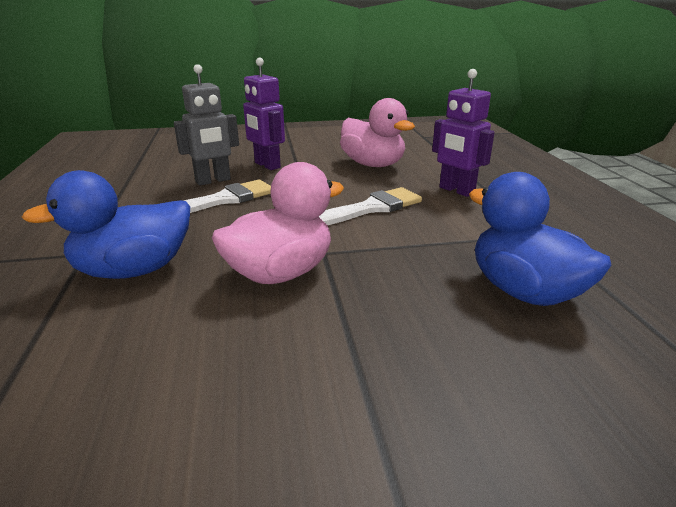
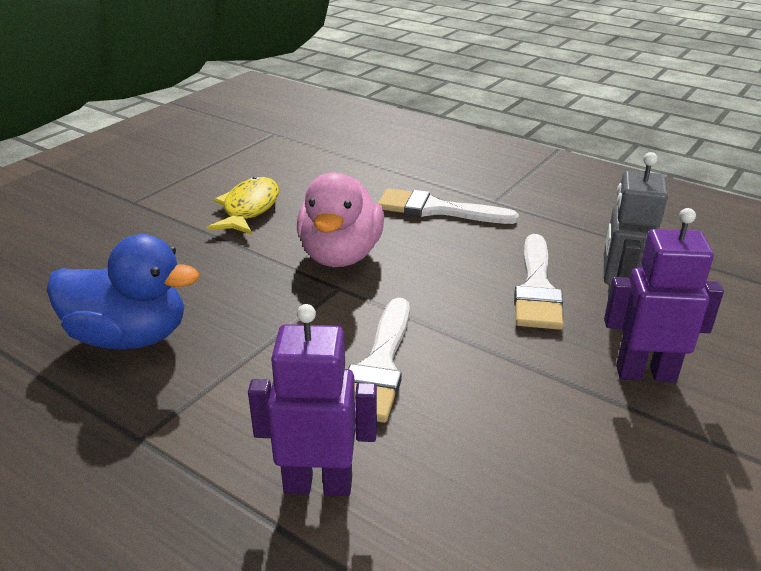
camera: 135 degrees right, 5 degrees up
blue duck [22,170,190,279] -> white brush [377,188,519,224]
pink duck [340,98,415,167] -> none
none -> yellow fish [207,176,279,235]

